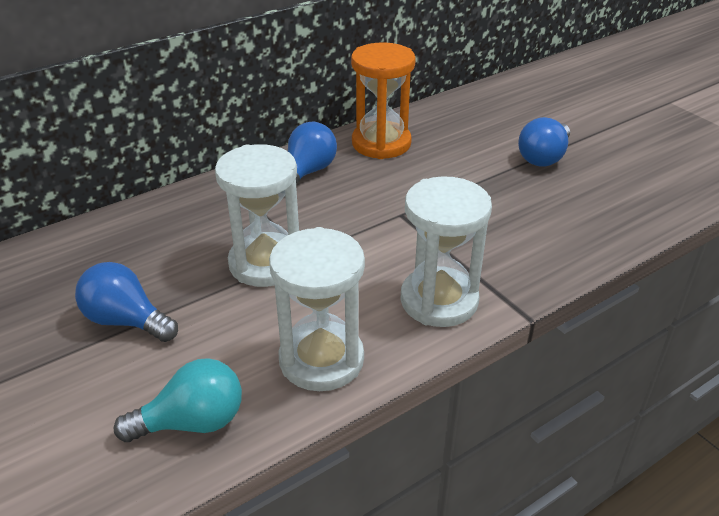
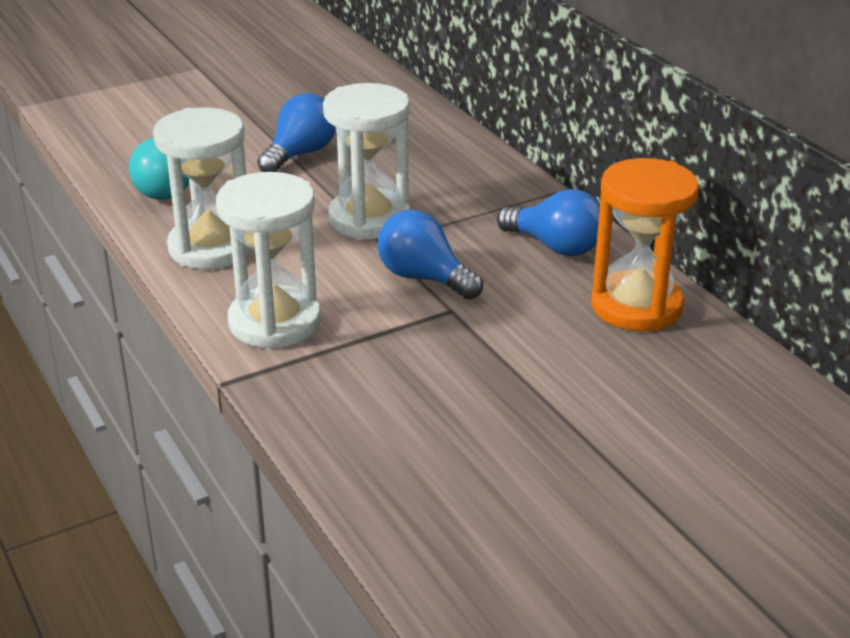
camera: 95 degrees right, 5 degrees down
blue light bulb [518,117,570,167] -> blue light bulb moved to [377,210,483,300]

